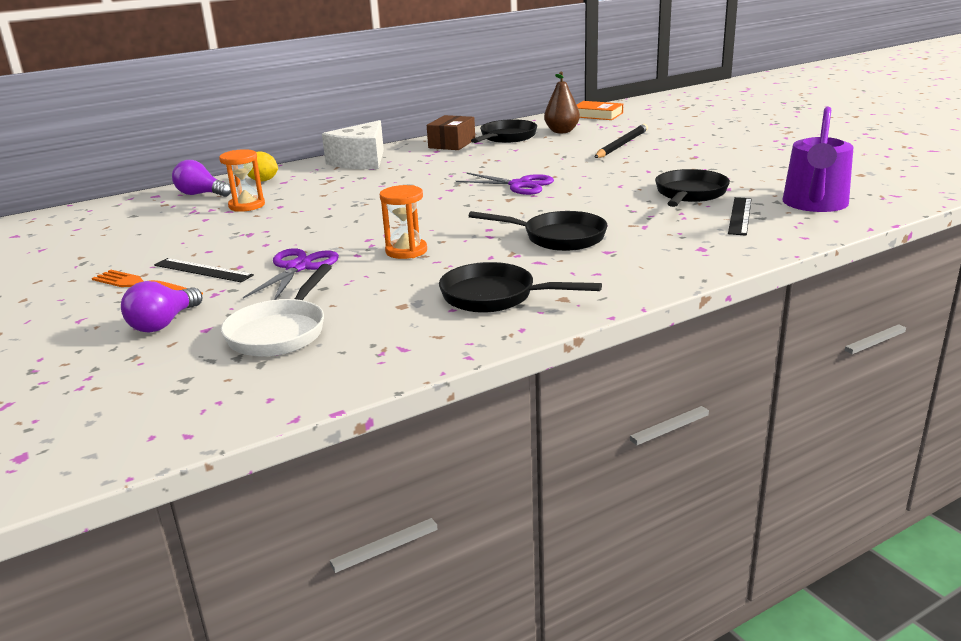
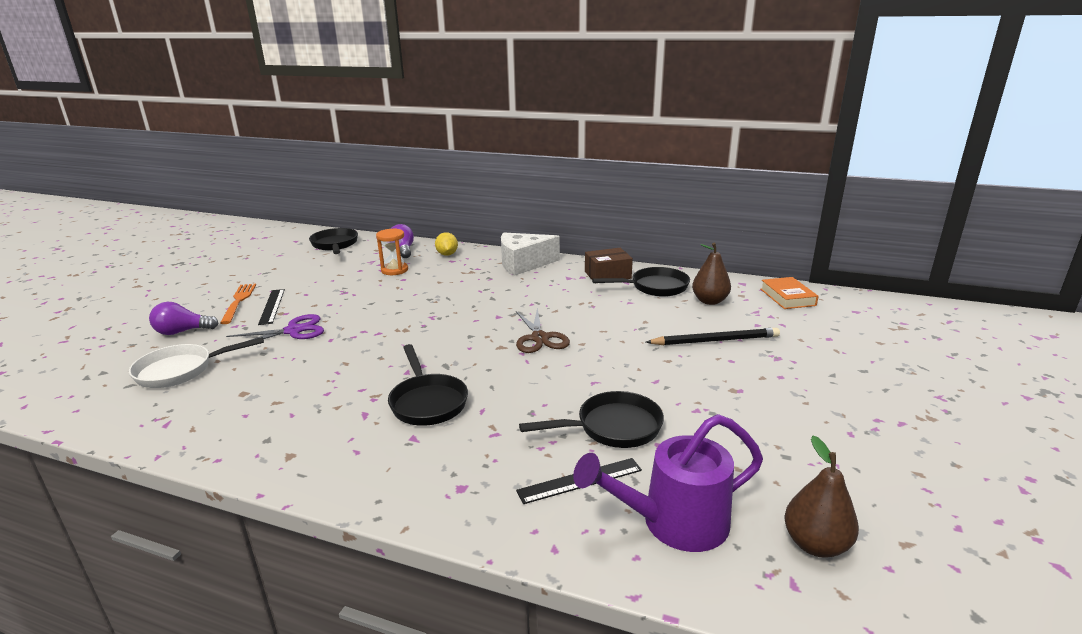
camera: 50 degrees right, 0 degrees up
orange hourglass [380,185,427,259] -> none
black pan [439,262,602,312] -> black pan moved to [309,228,358,254]
purple scissors [456,173,554,195] -> brown scissors [516,307,570,353]
none -> brown pear [784,436,859,558]

